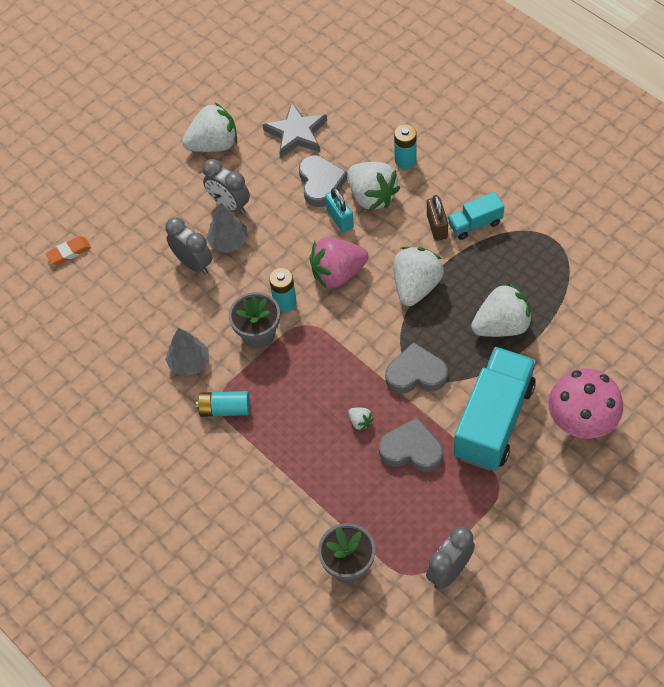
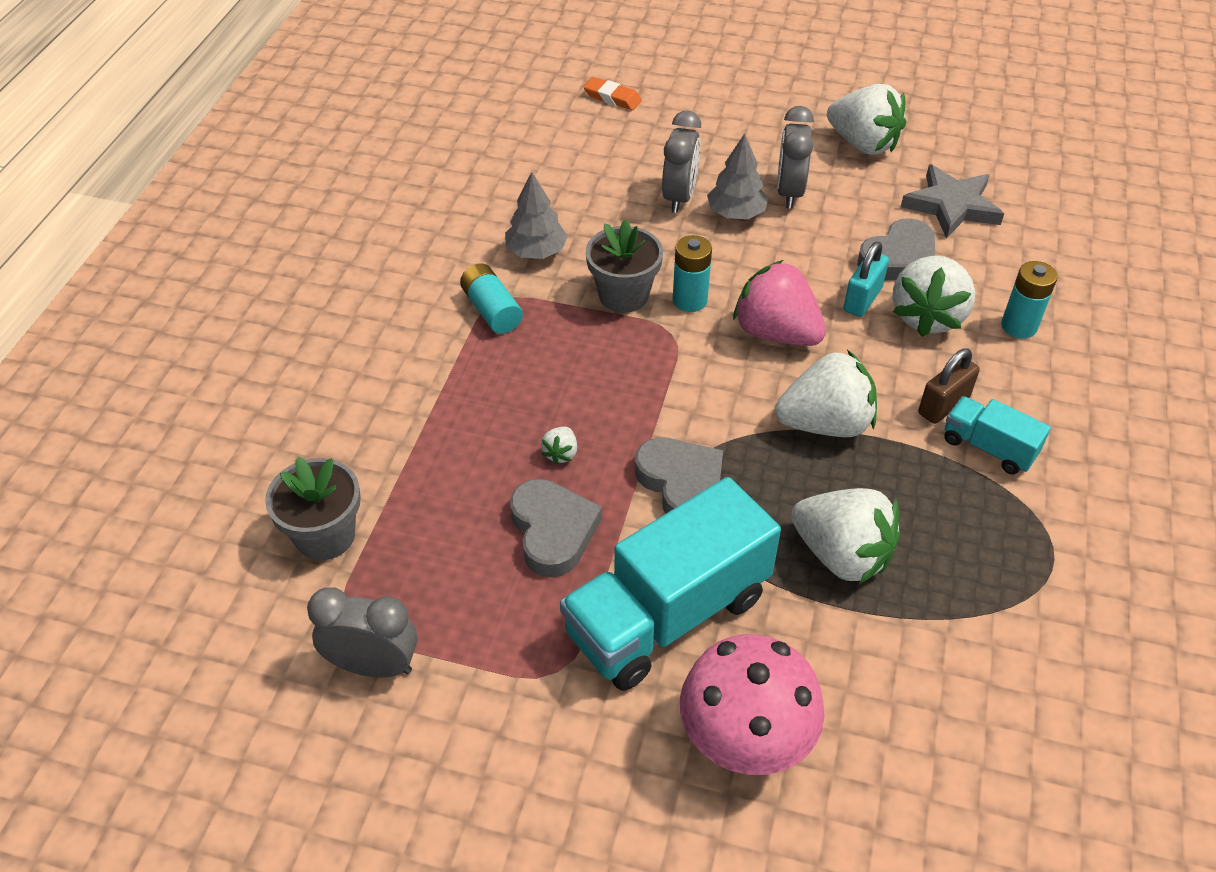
camera: 55 degrees right, 10 degrees down
turquoise truck [454,347,536,471] -> turquoise truck turned 150 degrees clockwise [560,477,781,691]

